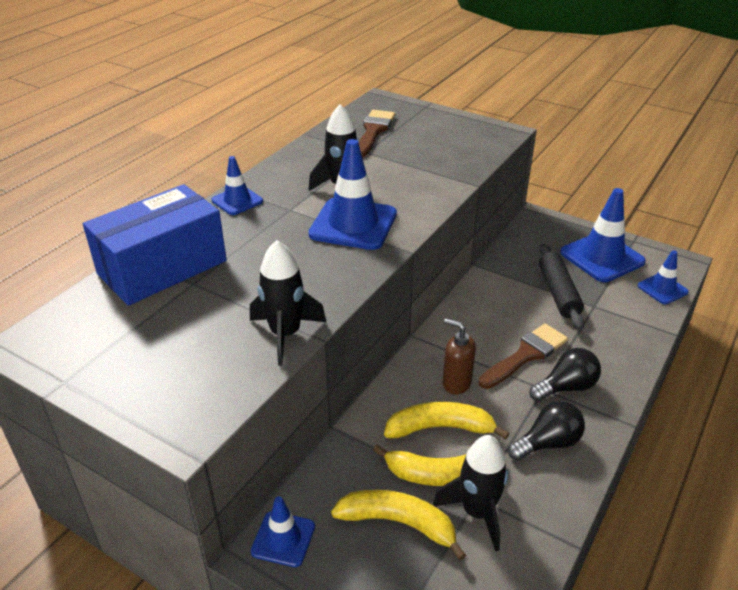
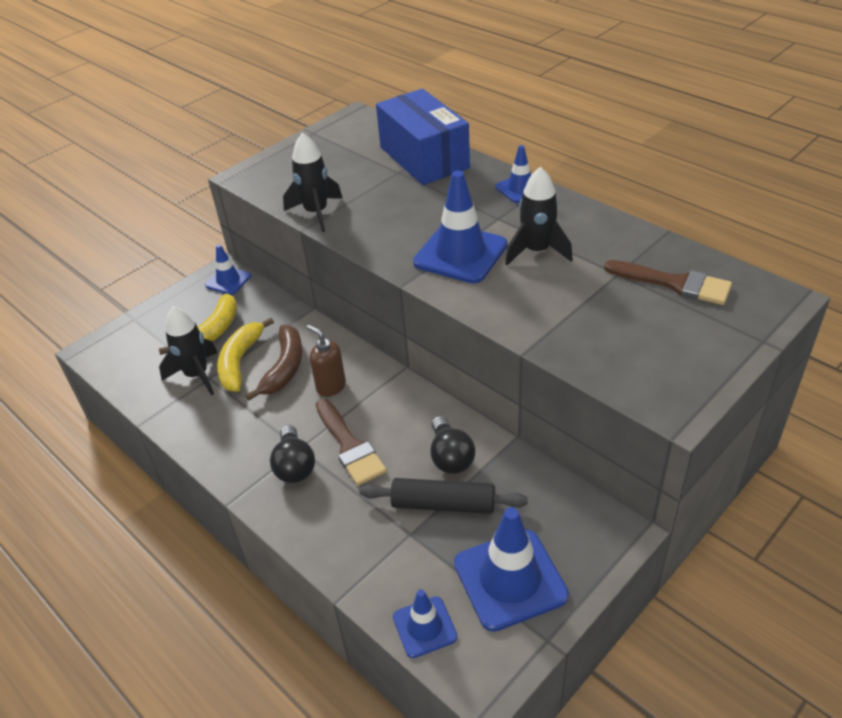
camera: 105 degrees right, 5 degrees up
yellow banana [384,402,509,440] -> brown banana [245,325,303,400]
brown soap dispenser [443,318,476,394] -> brown soap dispenser turned 90 degrees counterclockwise [307,325,346,397]
black light bulb [508,401,585,460] -> black light bulb moved to [431,416,475,474]

